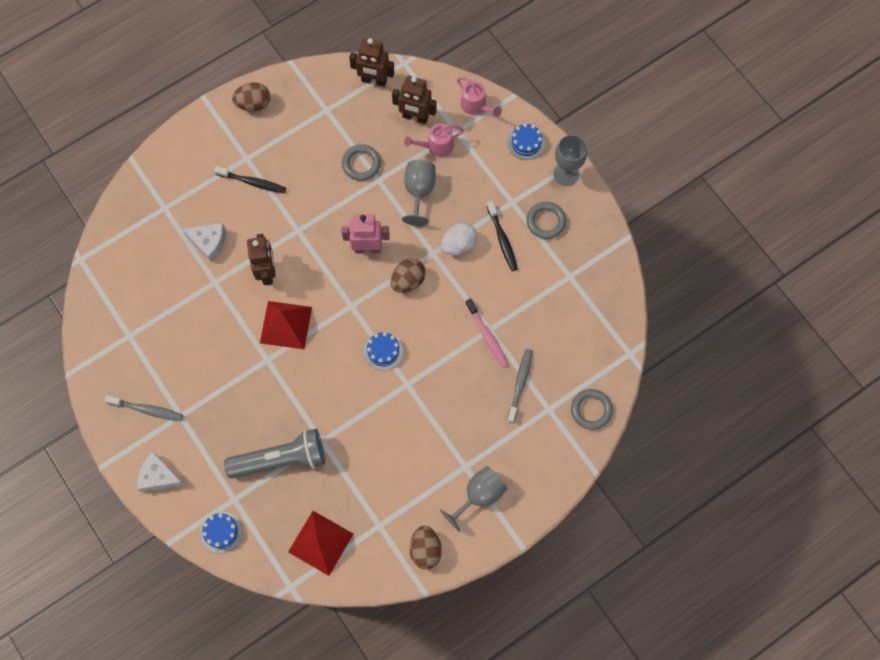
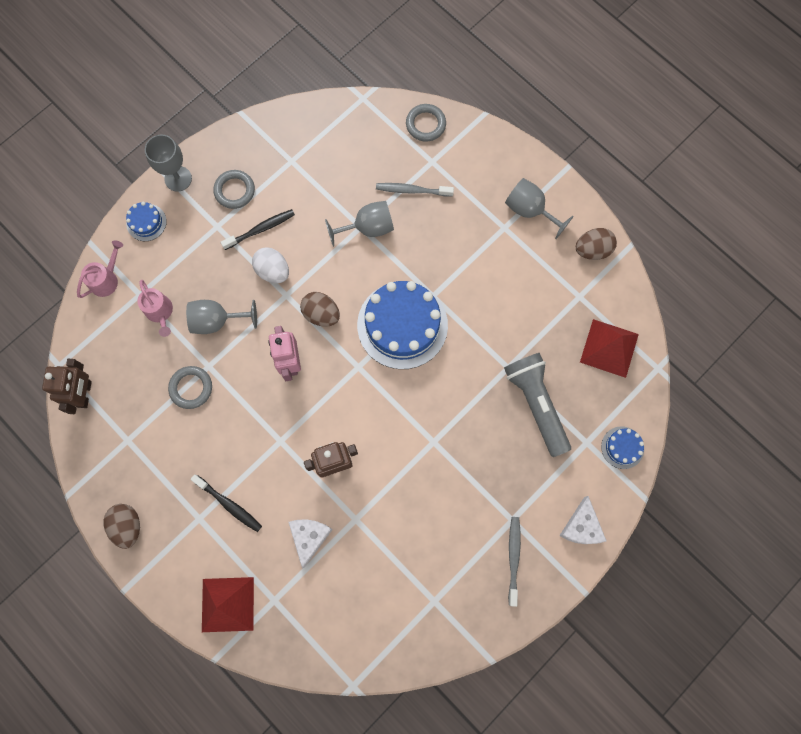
camera: 100 degrees left, 5 degrees up
black toothbrush [214,166,286,194] -> black toothbrush turned 120 degrees clockwise [190,474,262,532]
red pyramid [260,301,312,349] -> red pyramid moved to [202,577,254,632]
blue cake [364,332,403,371] -> blue cake [357,281,448,369], size x2.20
brown robot [392,76,437,124] -> none
pink toothbrush [465,298,508,368] -> grey goblet [325,201,394,247]

